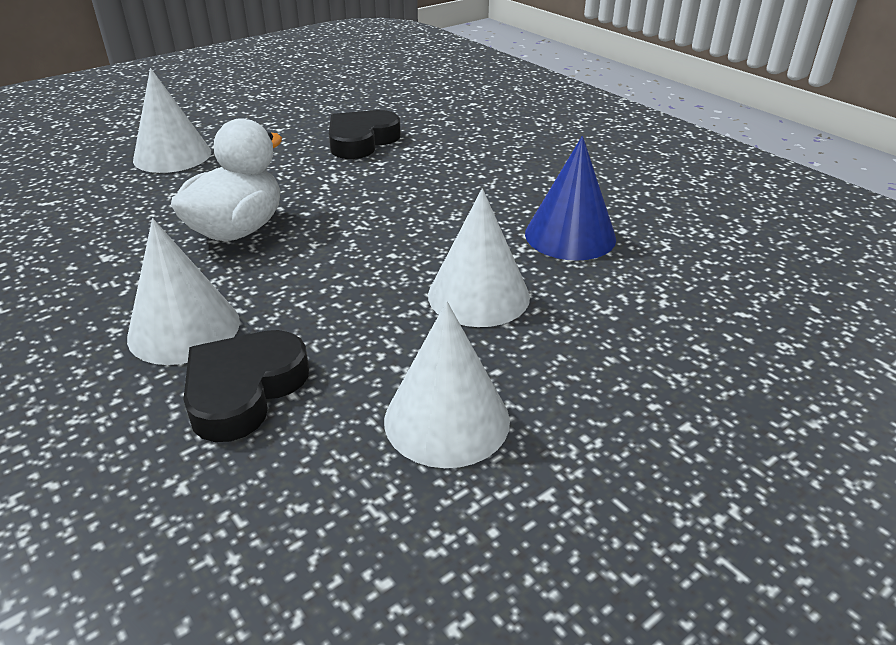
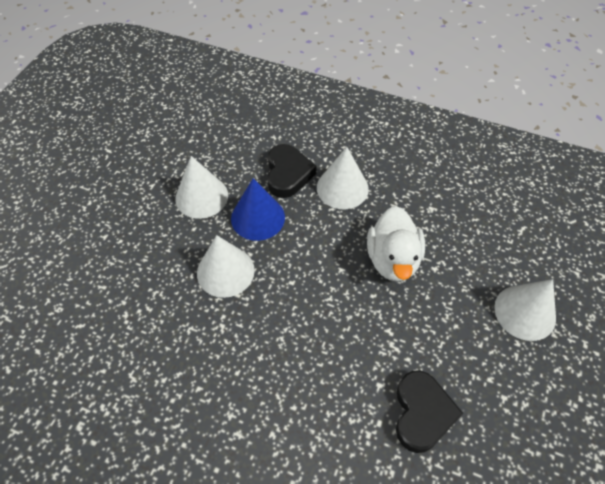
camera: 150 degrees right, 20 degrees up
blue cone [525,136,616,261] -> blue cone moved to [231,178,285,241]

